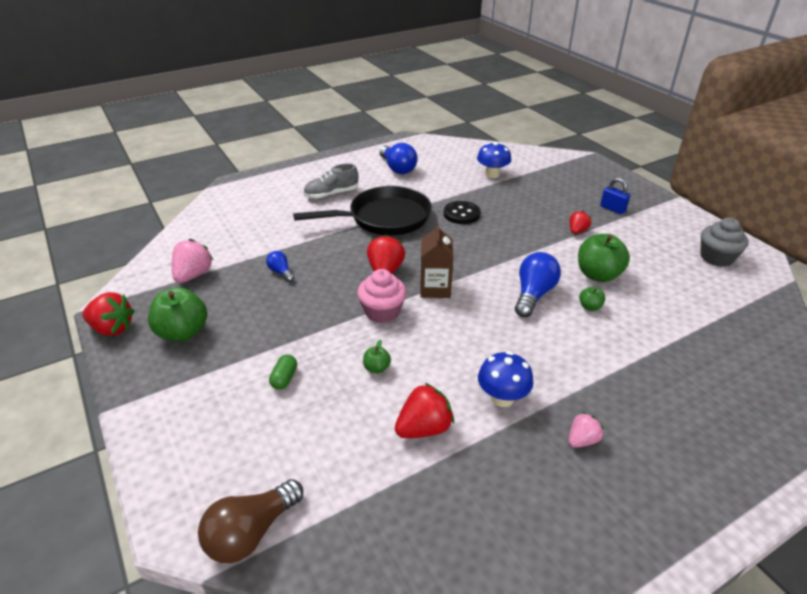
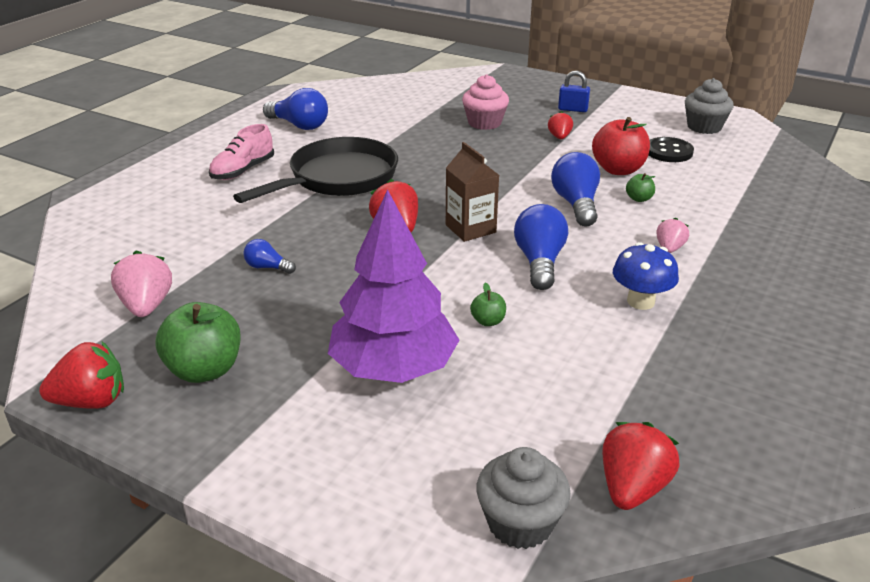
camera: 30 degrees left, 5 degrees down
brown light bulb [198,479,303,563] -> grey cupcake [476,447,571,549]
green capsule [269,355,297,390] -> purple tree [328,189,460,383]
grey shoe [303,163,358,199] -> pink shoe [209,124,274,180]
pink cupcake [357,269,406,323] -> pink cupcake moved to [462,74,509,130]
red strawberry [395,383,454,438] -> red strawberry moved to [602,422,680,510]
black button [444,201,480,224] -> black button moved to [649,137,694,162]
blue mushroom [477,142,511,178] -> none
pink strawberry [568,412,604,448] -> pink strawberry moved to [656,218,689,253]
green apple [578,234,630,282] -> red apple [592,117,650,175]
none -> blue light bulb [514,204,568,290]

